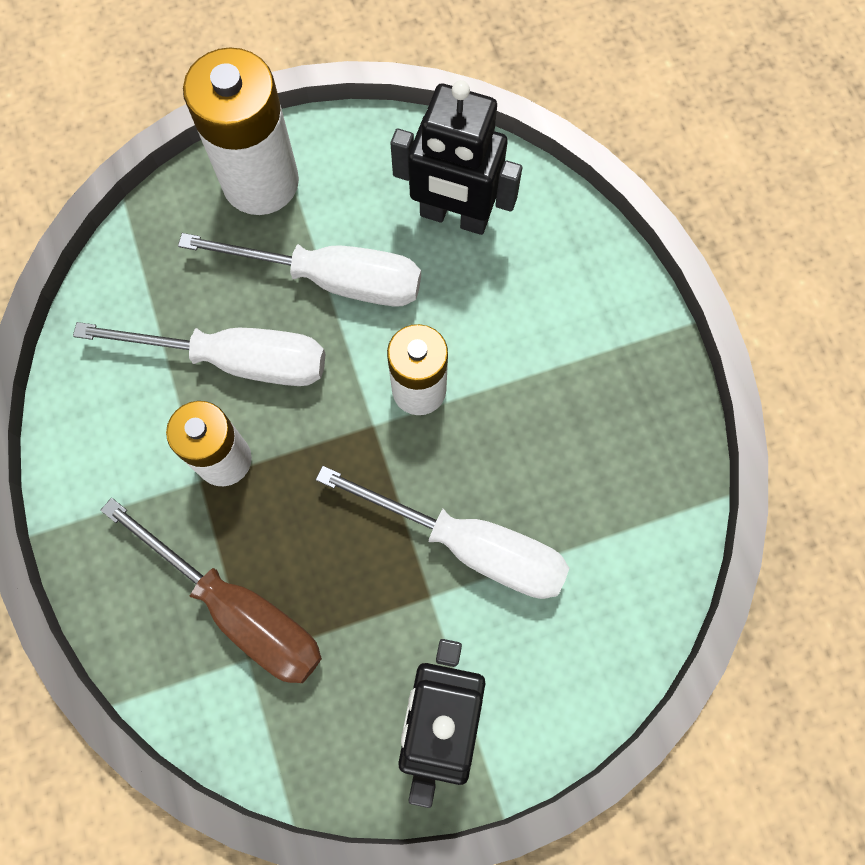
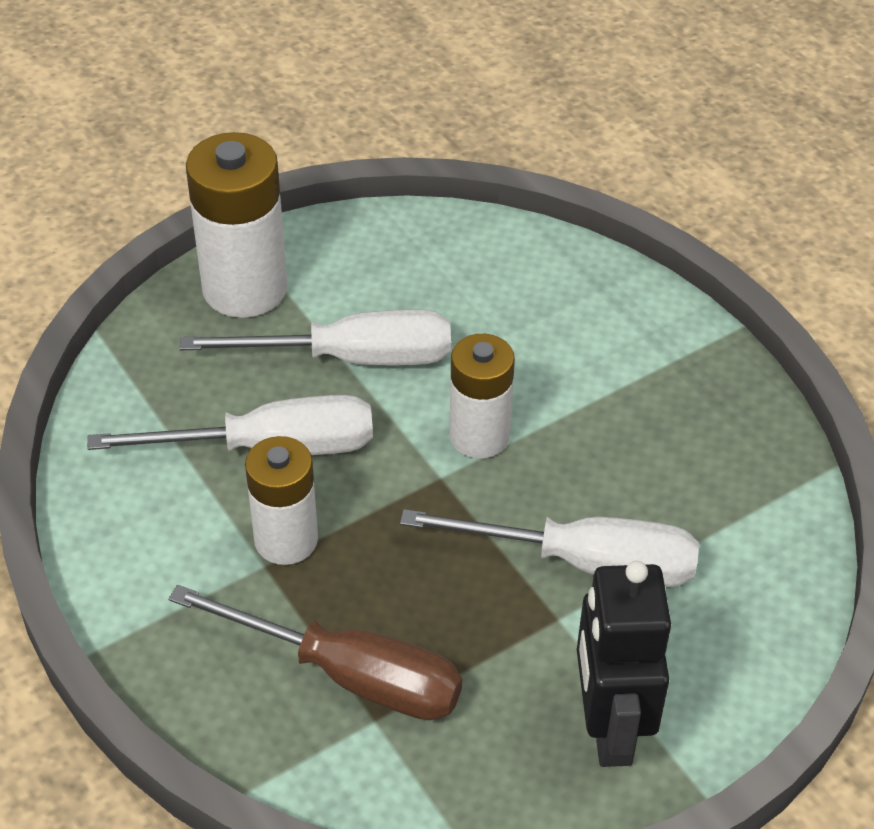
camera: 15 degrees left, 25 degrees down
black robot [390,80,522,235] -> none

